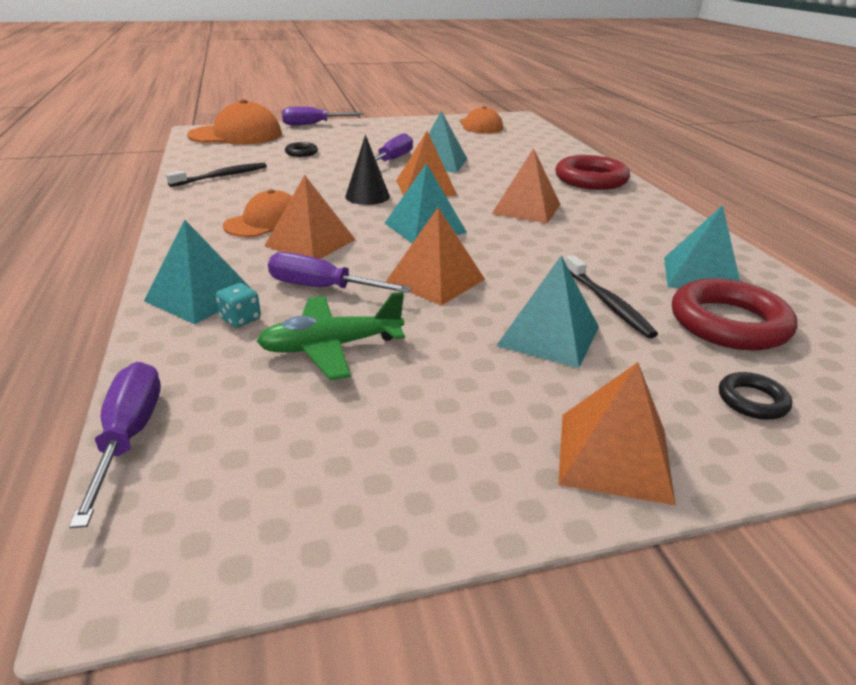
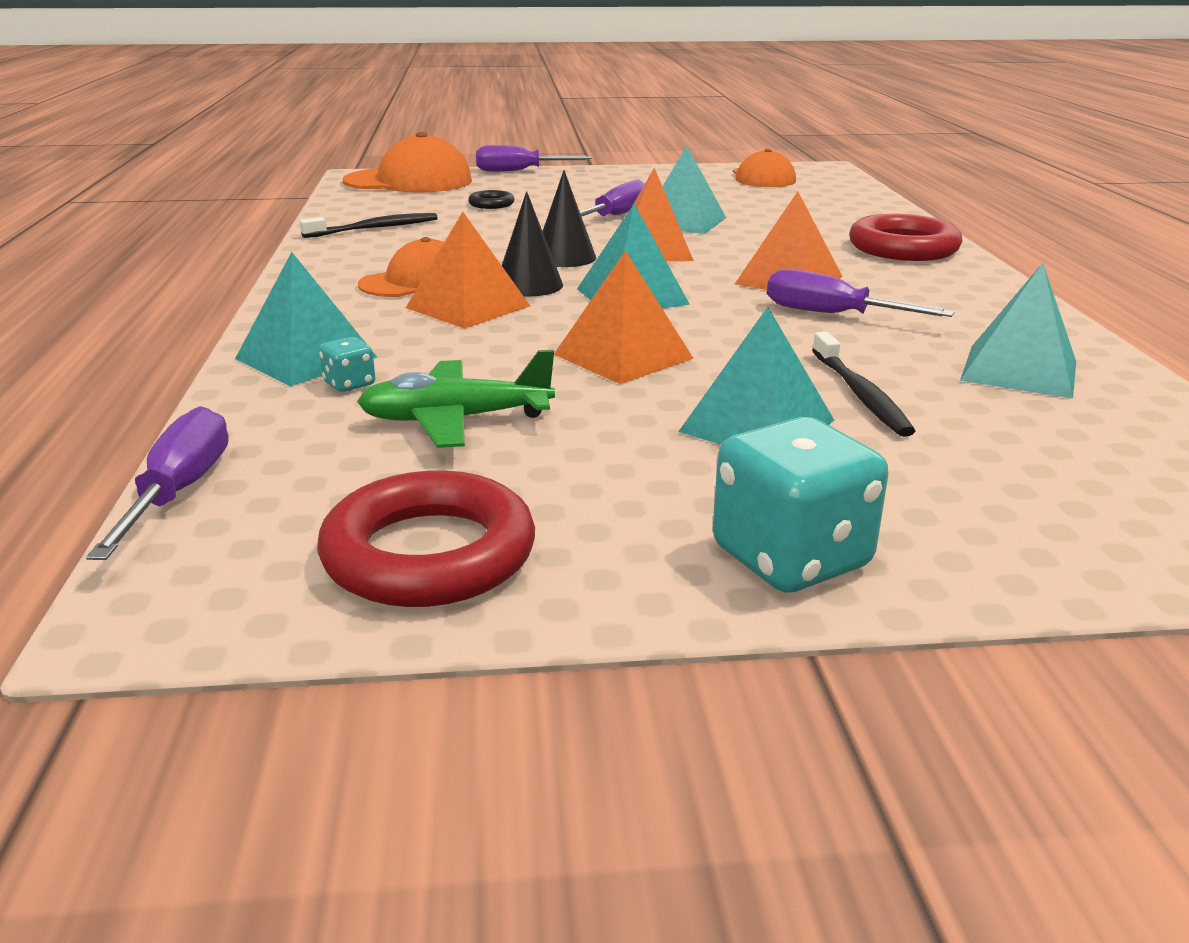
camera: 10 degrees right, 5 degrees down
purple screwdriver [268,252,412,293] -> purple screwdriver moved to [767,269,954,317]
orange pyramid [558,362,675,505] -> turquoise dice [713,417,889,593]
red ring [672,278,797,351] -> red ring moved to [317,470,535,607]
black ring [719,372,792,420] -> none
none -> black cone [502,191,563,297]

